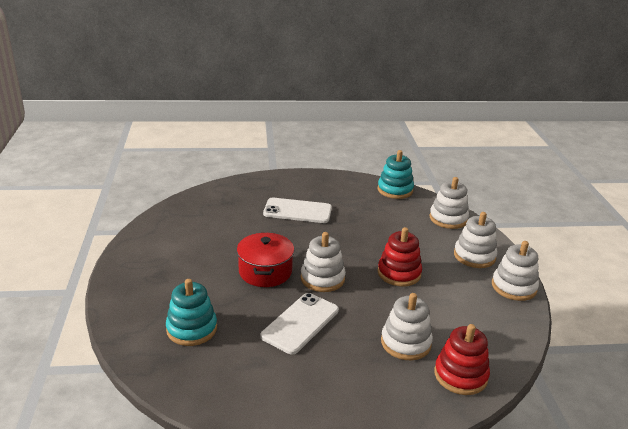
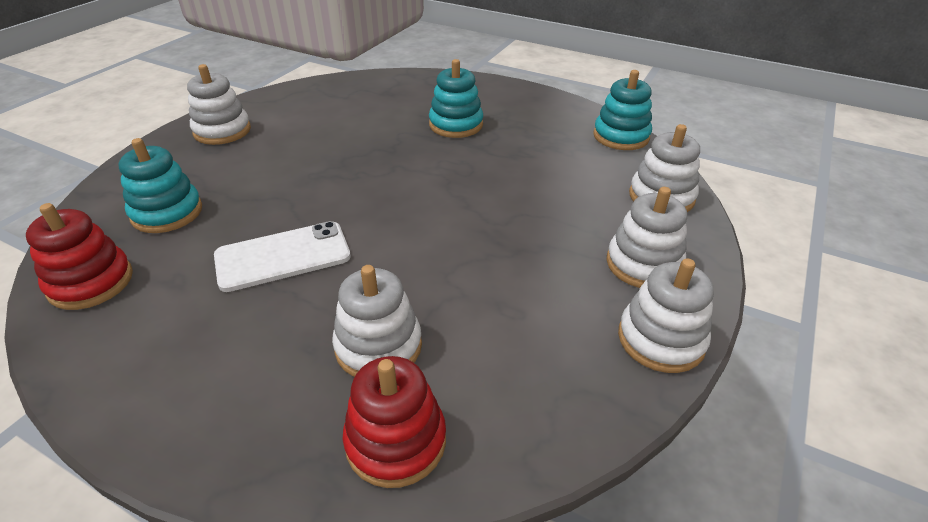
camera: 35 degrees right, 10 degrees up
red pot [237,233,294,287] -> none
white phone [263,198,332,223] -> turquoise stacking toy [429,59,483,138]
white stacking toy [301,232,346,292] -> white stacking toy moved to [187,64,251,145]
red stacking toy [378,227,422,286] -> red stacking toy moved to [26,203,133,310]

